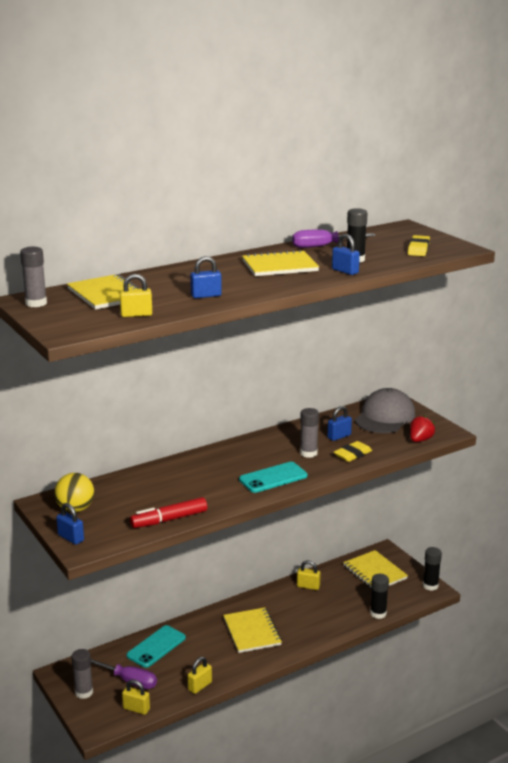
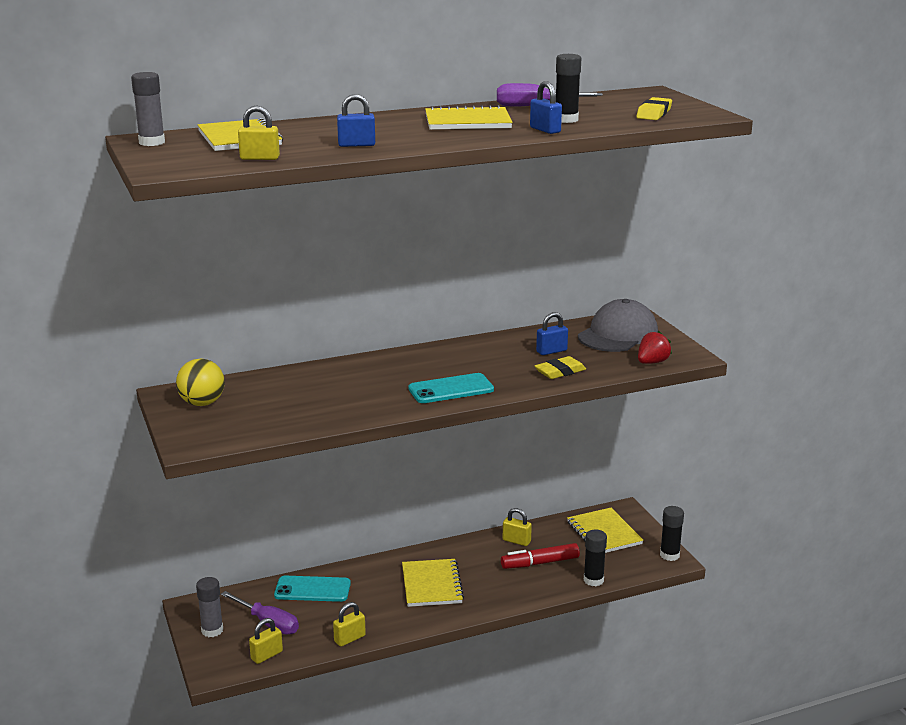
camera: 10 degrees right, 0 degrees up
blue padlock [56,503,84,545] -> none
yellow padlock [122,680,150,715] -> yellow padlock turned 75 degrees counterclockwise [249,618,283,664]
turquoise phone [127,625,186,668] -> turquoise phone turned 45 degrees clockwise [274,576,351,602]
red marker [130,497,207,528] -> red marker moved to [501,543,580,569]
grey glue stick [300,408,319,458] -> none

